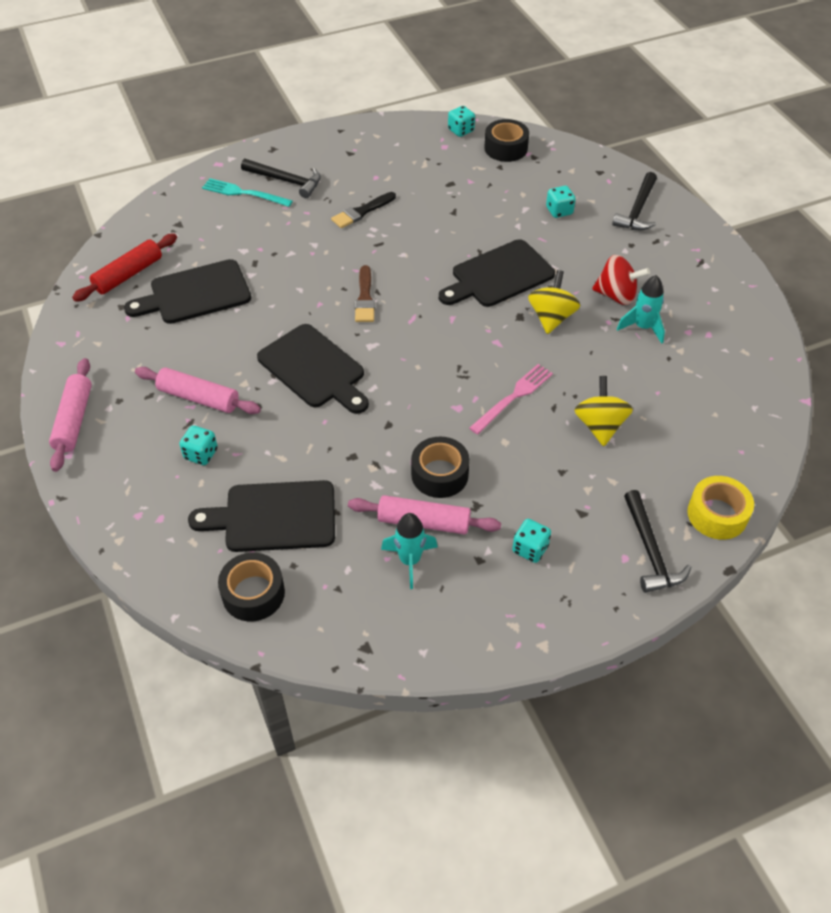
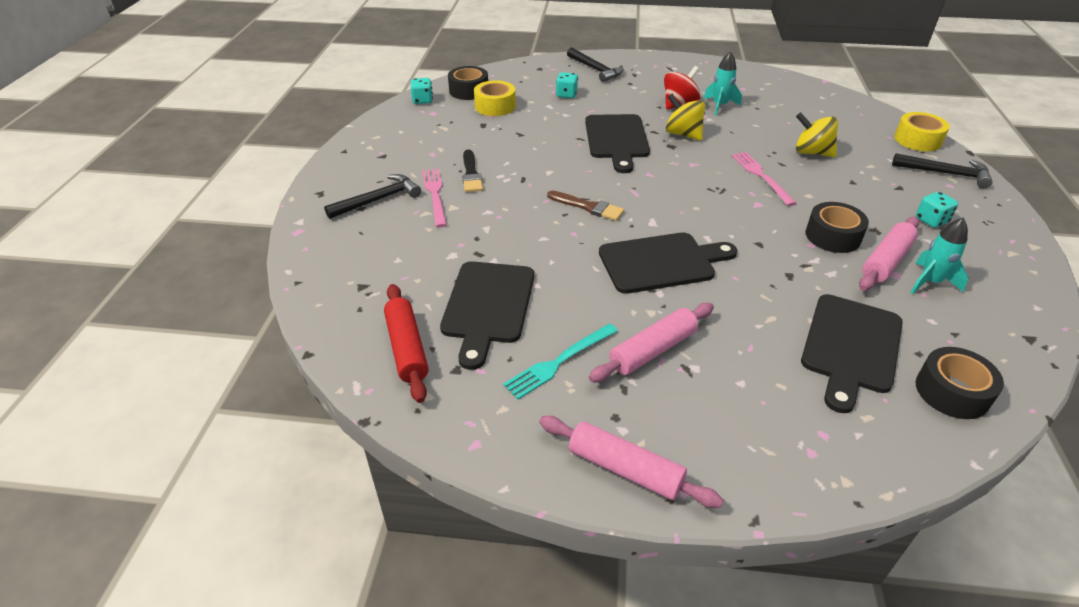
camera: 60 degrees left, 10 degrees down
turquoise dice [179,425,218,465] -> none
turquoise fork [202,178,293,207] -> turquoise fork moved to [503,324,618,399]
none -> pink fork [422,169,447,228]
none -> yellow tape [474,80,516,116]

